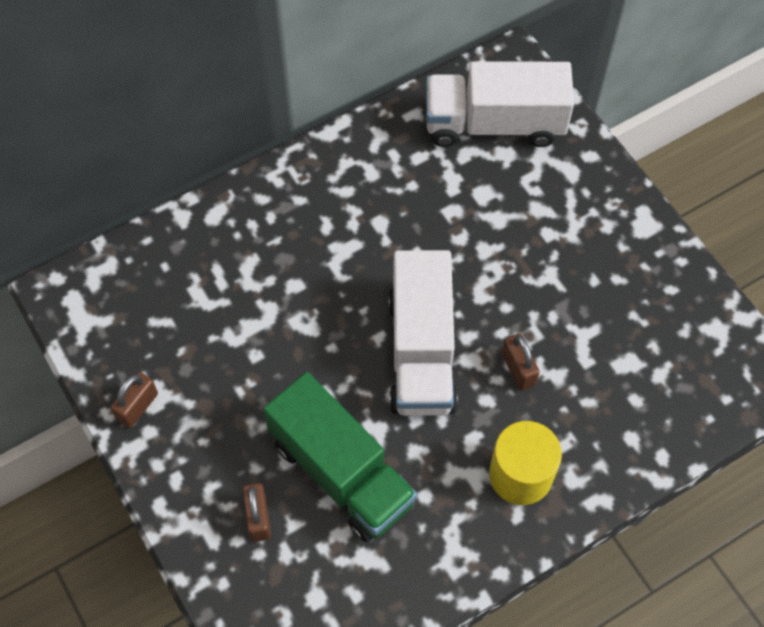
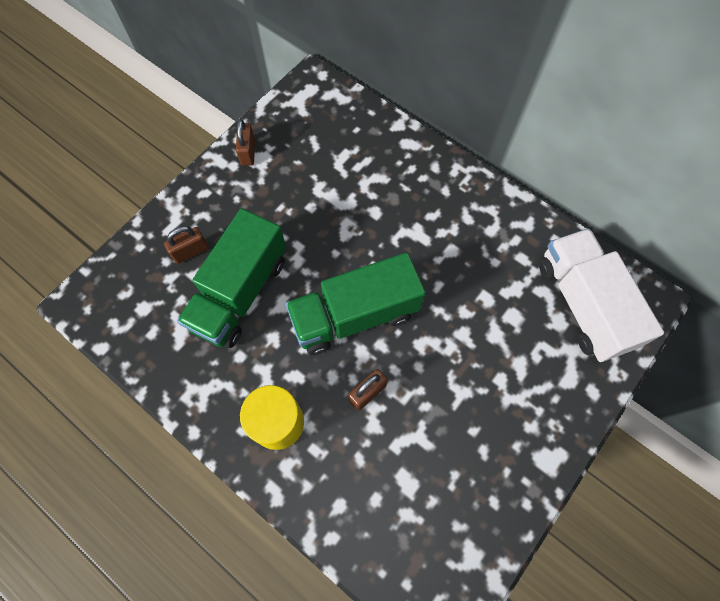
camera: 70 degrees right, 5 degrees up
brown padlock [110,372,158,428] -> brown padlock turned 75 degrees clockwise [236,119,255,166]
white truck [388,250,458,416] -> green truck [286,253,426,355]

